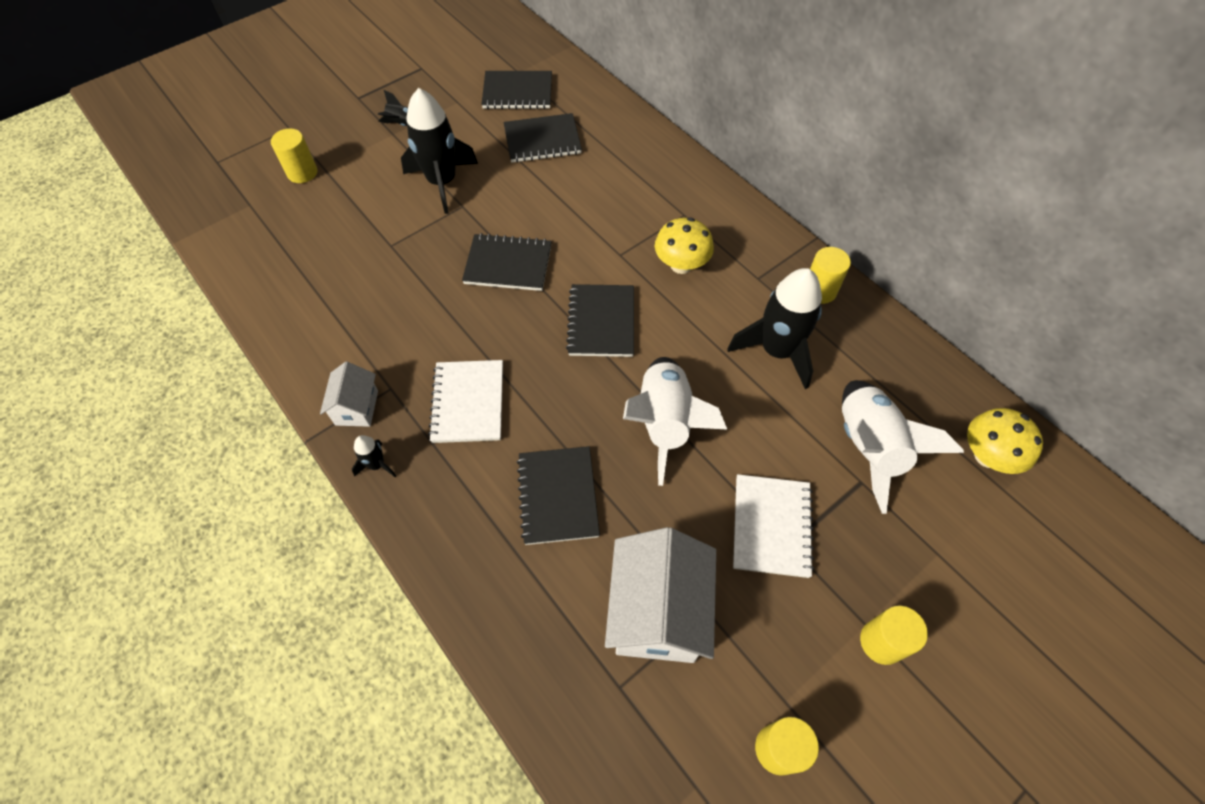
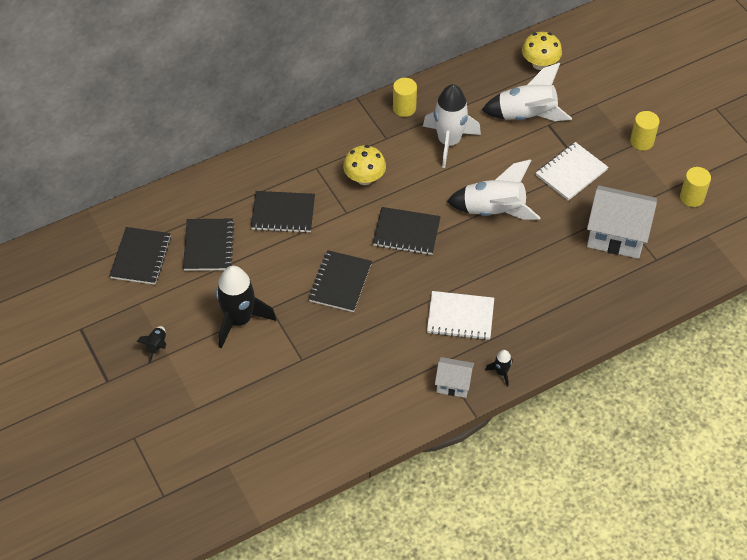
camera: 80 degrees left, 5 degrees down
yellow cylinder [271,128,317,183] -> none
black notebook [517,446,600,545] -> black notebook moved to [251,191,315,233]
black rocket [727,268,822,389] -> white rocket [423,84,481,168]
white notebook [733,474,814,578] -> white notebook turned 60 degrees counterclockwise [536,142,608,201]

